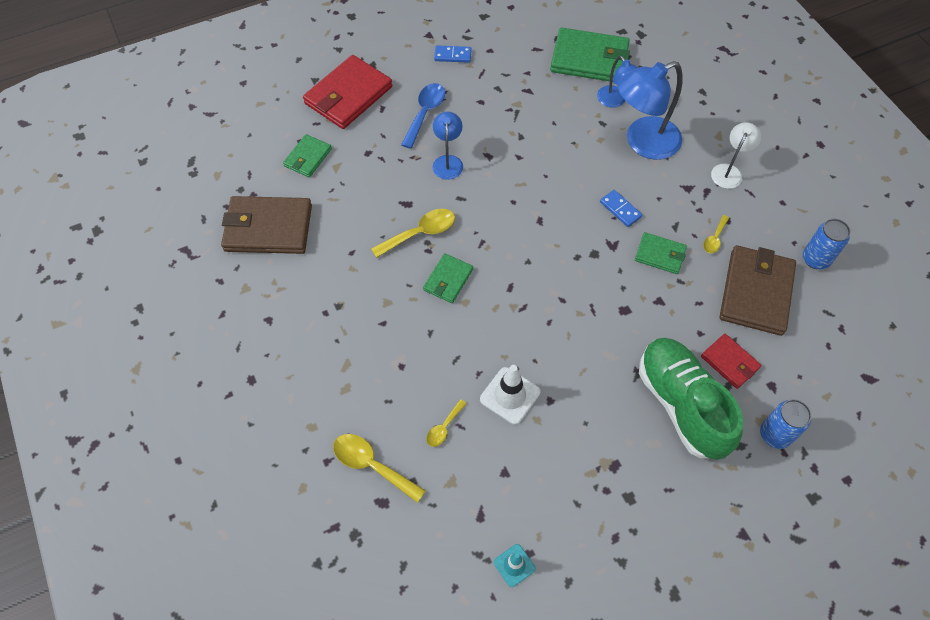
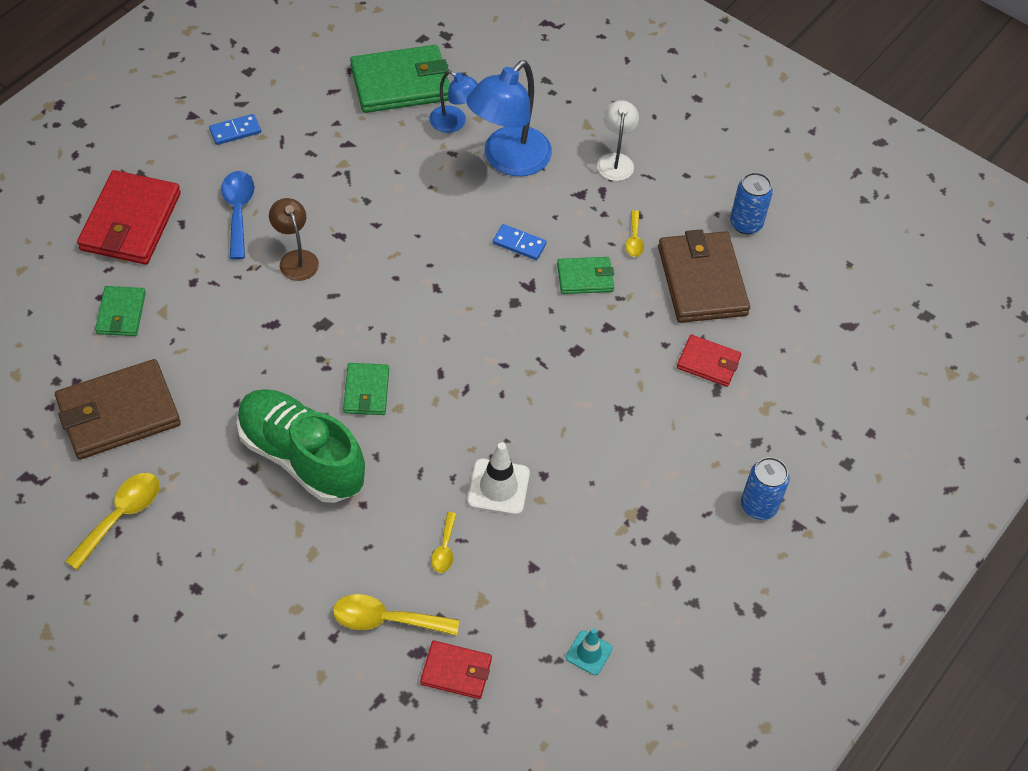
camera: 30 degrees left, 5 degrees down
yellow spoon [371,209,455,258] -> yellow spoon moved to [65,473,160,570]
blue lamp [433,112,463,180] -> brown lamp [269,198,319,281]
green shoe [639,338,743,460] -> green shoe moved to [237,389,365,503]
blue can [760,399,811,449] -> blue can moved to [741,457,789,520]
none -> red wallet [420,640,492,699]

